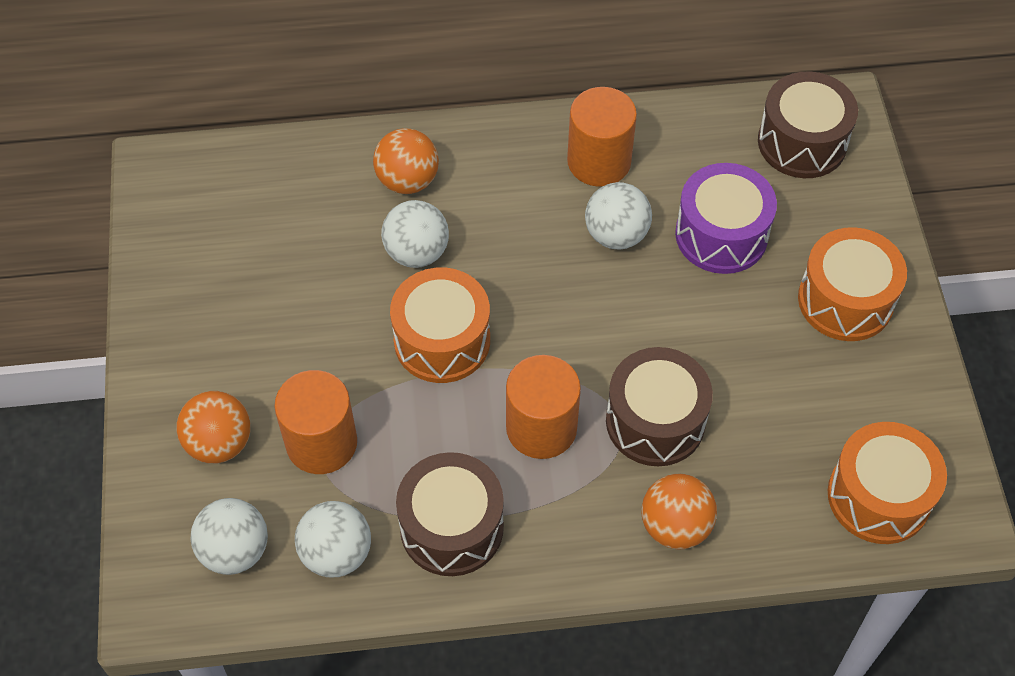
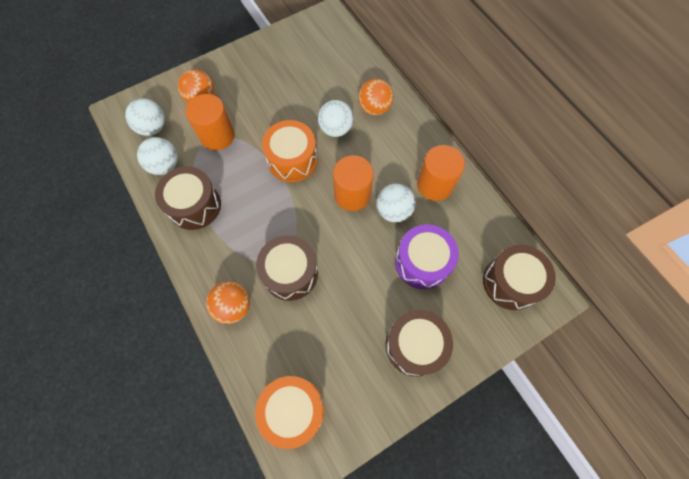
camera: 65 degrees right, 10 degrees up
orange cylinder [506,355,581,459] -> orange cylinder moved to [333,155,374,211]
orange drum [798,227,907,341] -> brown drum [385,310,453,377]

